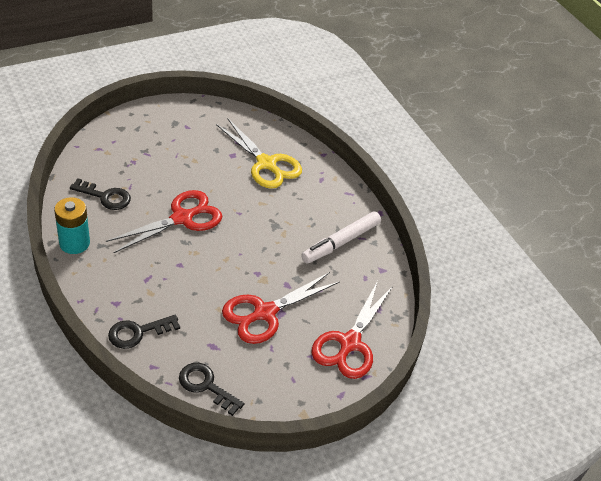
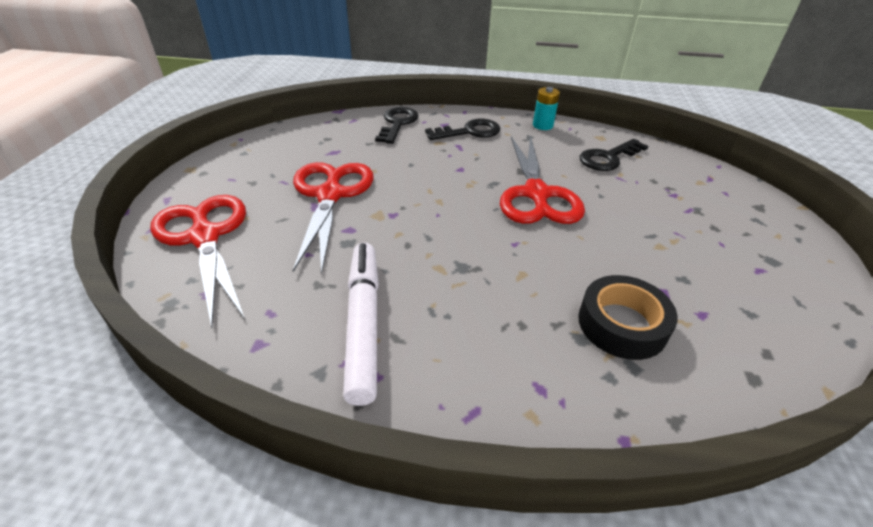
camera: 130 degrees right, 5 degrees down
turquoise battery [54,197,90,254] -> turquoise battery [533,87,560,130], size x0.62
black key [179,363,245,416] -> black key moved to [425,119,500,140]
yellow scissors [216,118,302,189] -> black tape [578,275,678,360]

